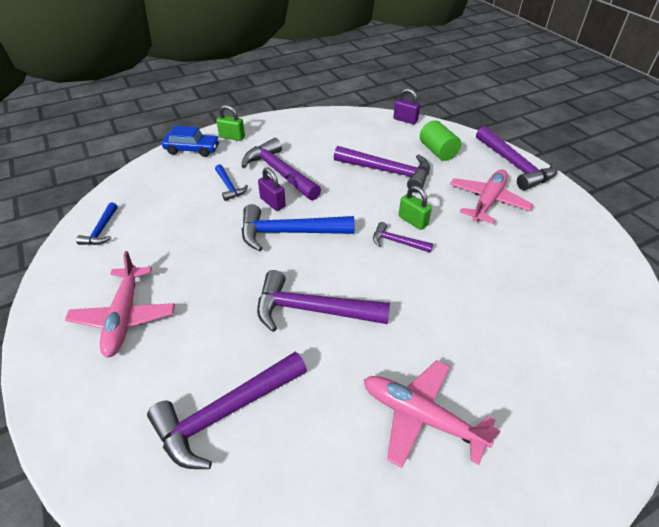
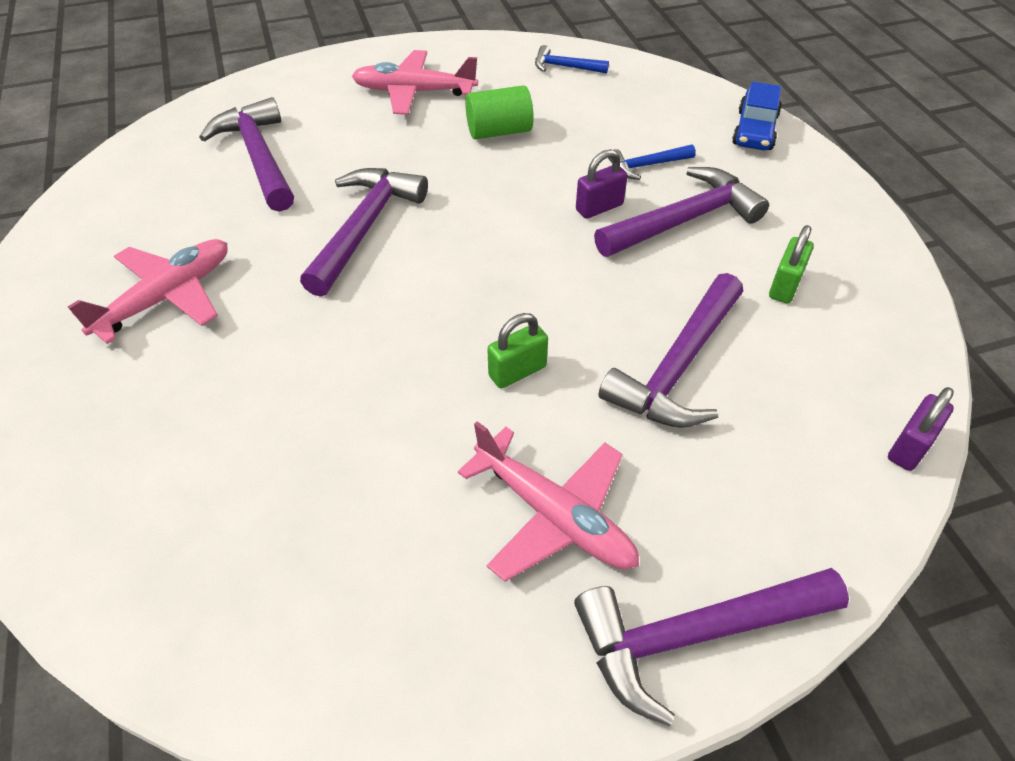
camera: 100 degrees right, 5 degrees up
green padlock [216,105,245,141] -> green padlock moved to [769,225,814,303]
blue hammer [241,204,354,251] -> none
purple hammer [373,222,433,253] -> none
green cylinder [420,120,461,161] -> green cylinder moved to [465,85,534,139]

